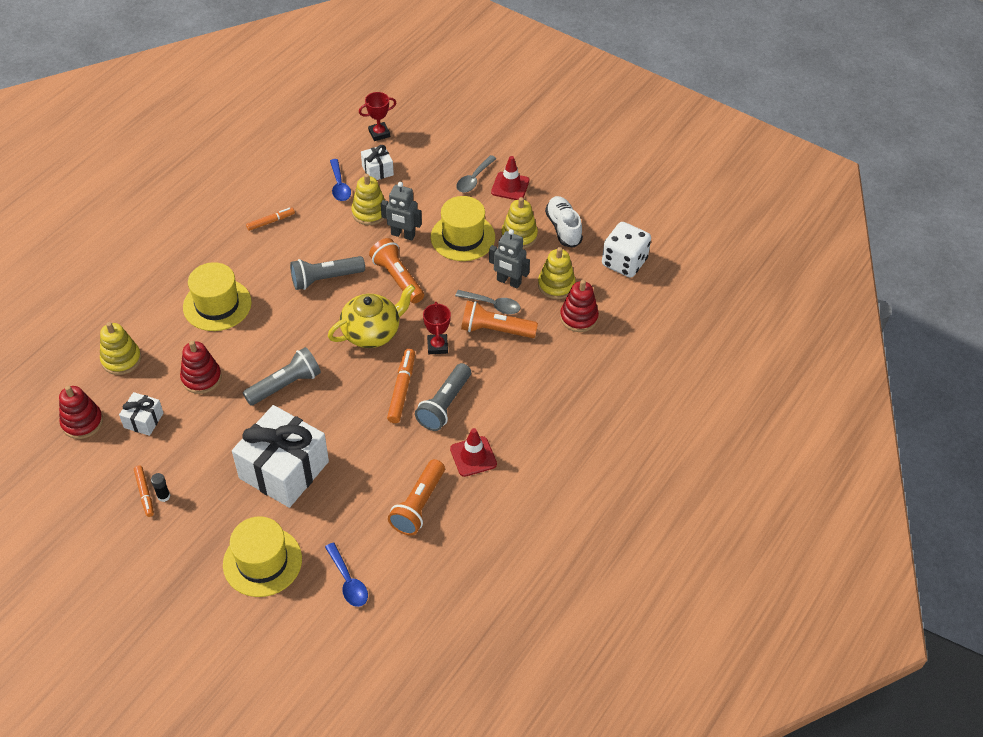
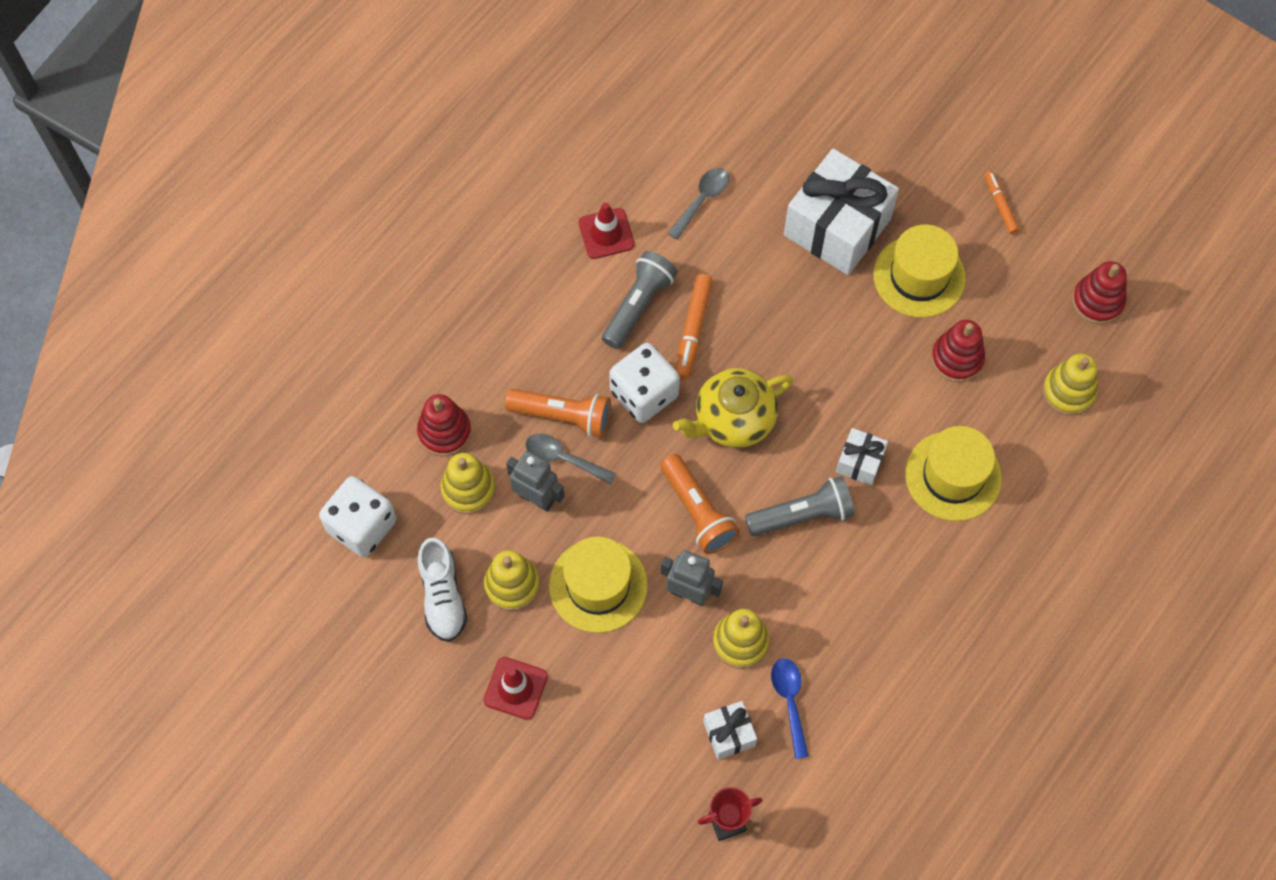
camera: 175 degrees left, 15 degrees up
white gift [119,392,163,436] -> white gift moved to [836,428,888,486]
black glue stick [151,473,170,502] -> none
yellow hat [223,516,302,597] -> yellow hat moved to [873,225,966,318]
grey flashlight [243,347,321,406] -> none
orange marker [246,208,295,231] -> none
blue spoon [325,542,368,607] -> none
orange flashlight [388,459,445,535] -> none
red trophy [423,302,451,354] -> white dice [609,343,680,423]
grey spoon [456,155,496,192] -> grey spoon moved to [667,168,729,240]

